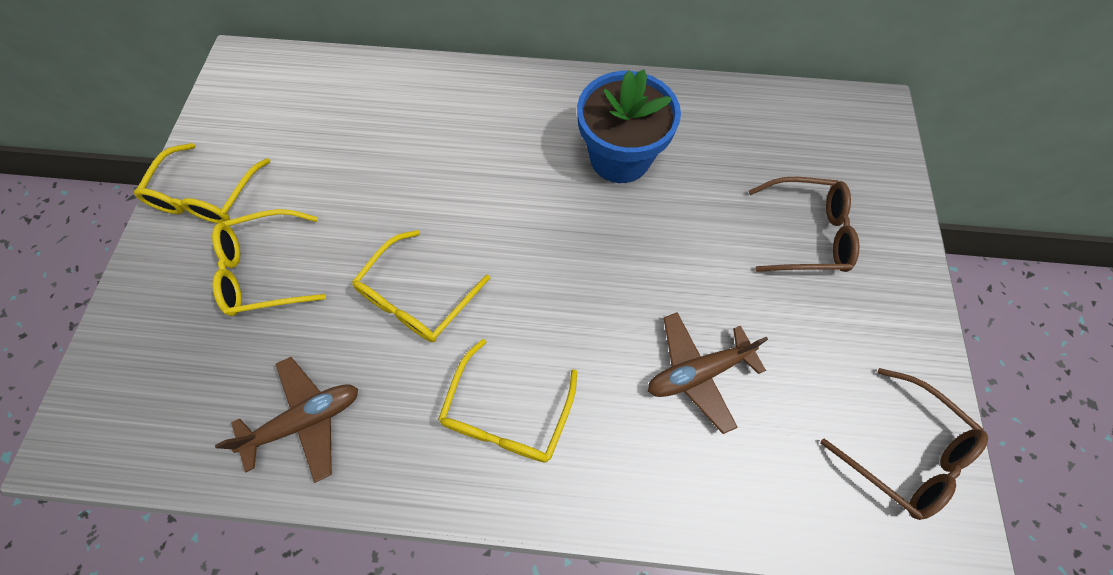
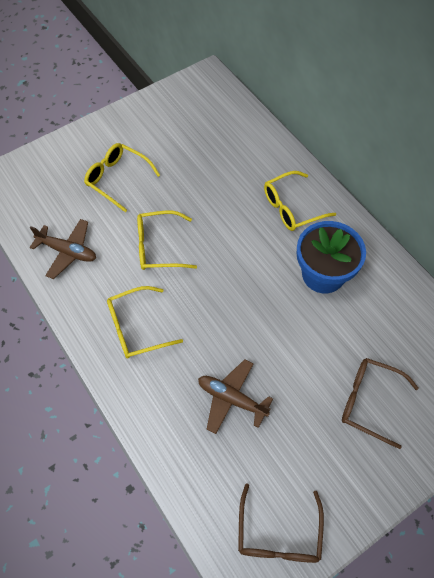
camera: 50 degrees right, 5 degrees down
yellow glasses [134,143,270,223] -> yellow glasses moved to [264,171,336,231]
brown glasses [749,177,860,272] -> brown glasses turned 150 degrees clockwise [342,358,419,449]

